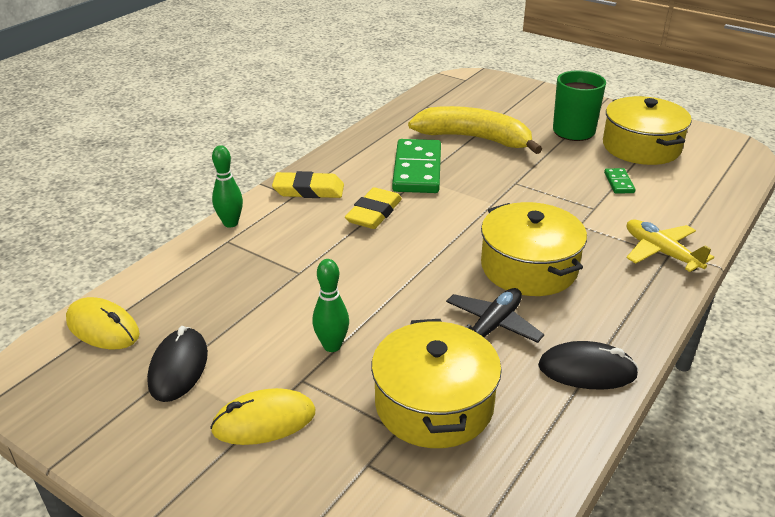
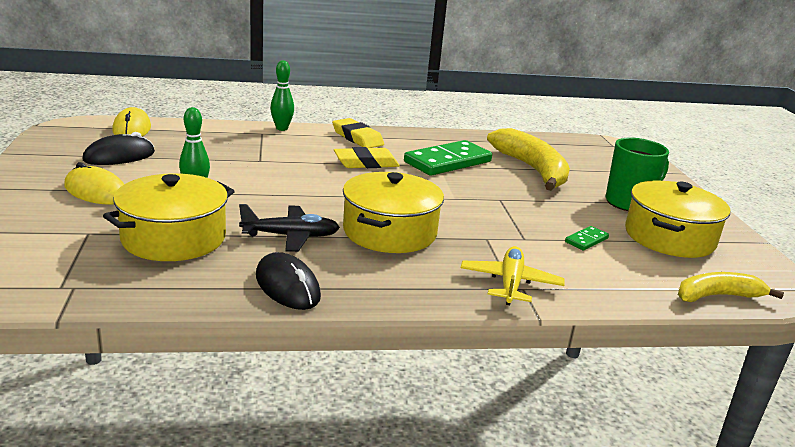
camera: 45 degrees right, 10 degrees down
none -> yellow banana [678,272,784,302]

